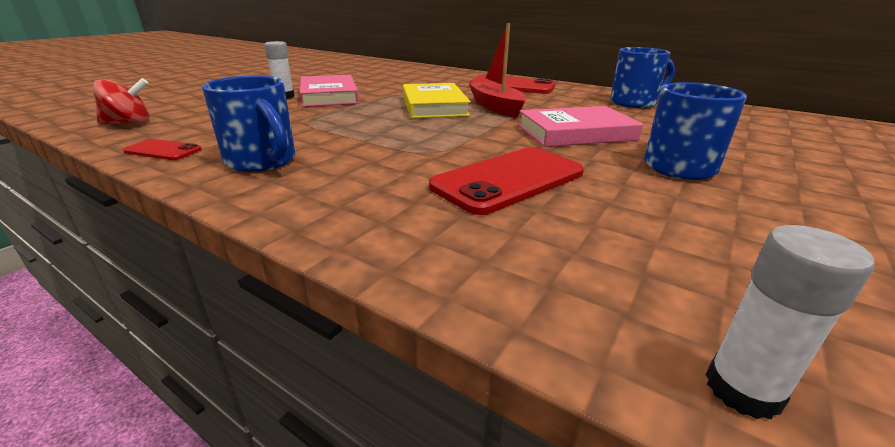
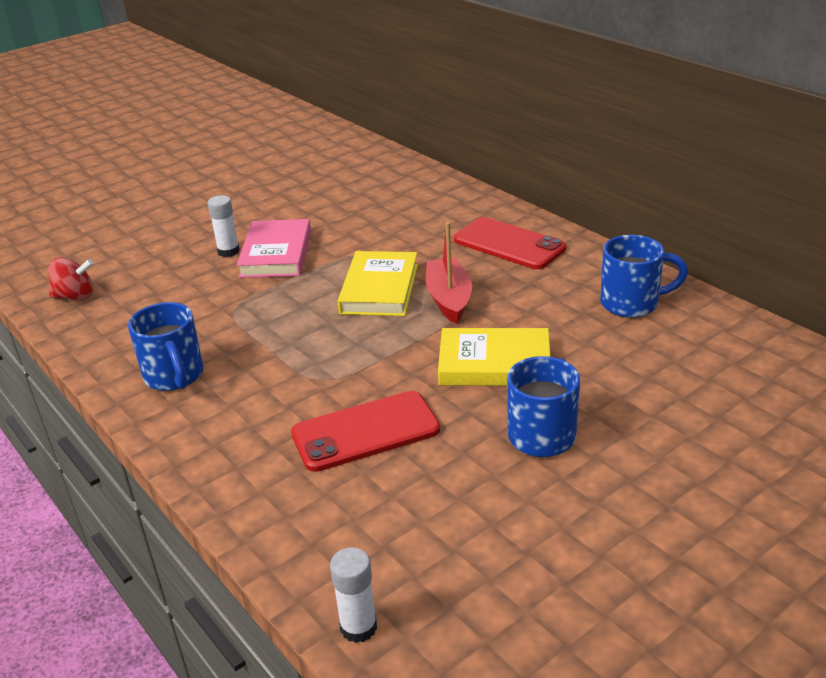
camera: 20 degrees right, 5 degrees up
red phone [123,139,202,160] -> none
pink book [518,106,643,147] -> yellow book [438,328,550,386]

